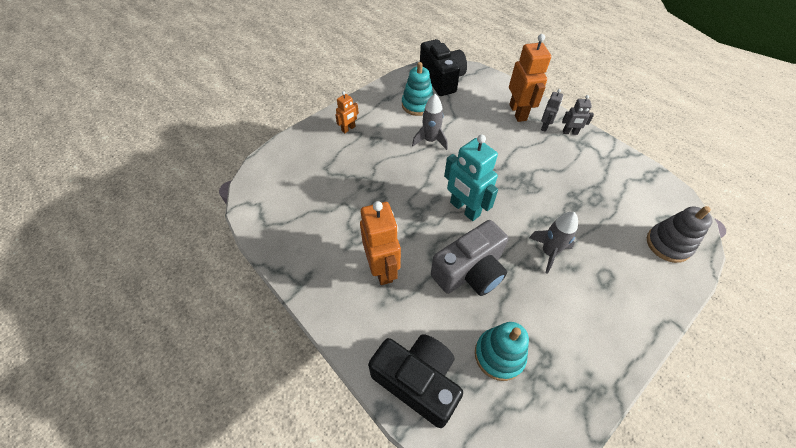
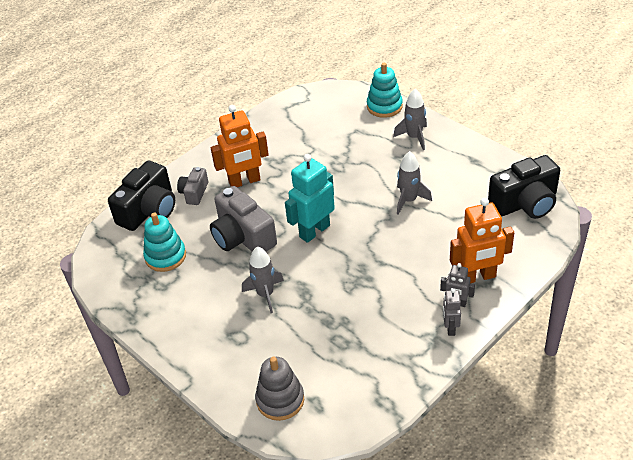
camera: 90 degrees right, 10 degrees down
orange robot [335,91,359,133] -> grey rocket [393,89,427,150]
turquoise stacking toy [402,62,433,116] -> turquoise stacking toy moved to [367,63,403,118]
none -> grey camera [177,167,208,205]

